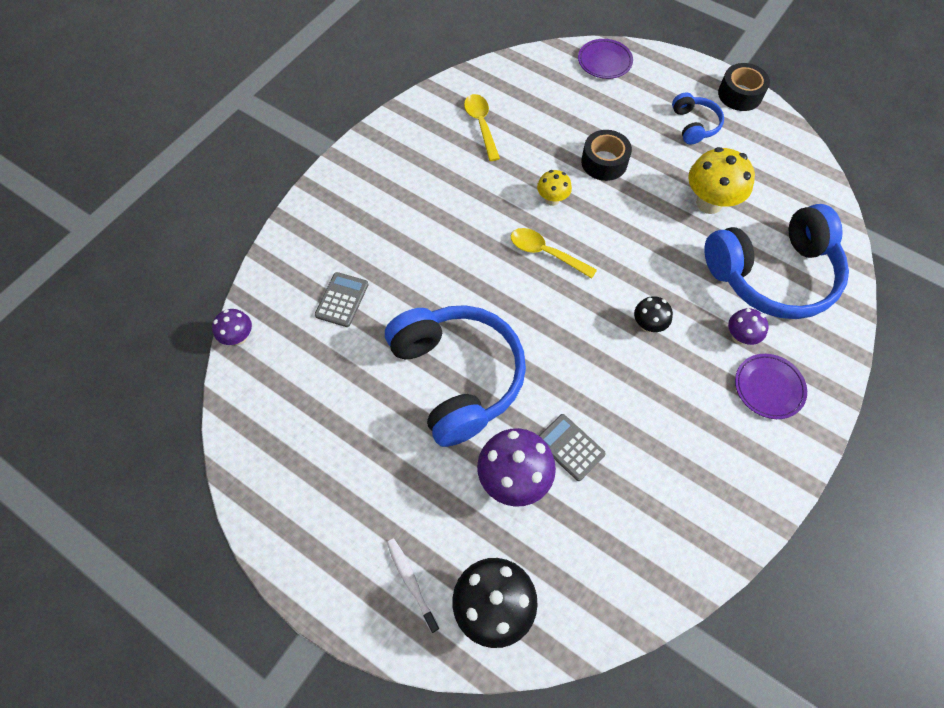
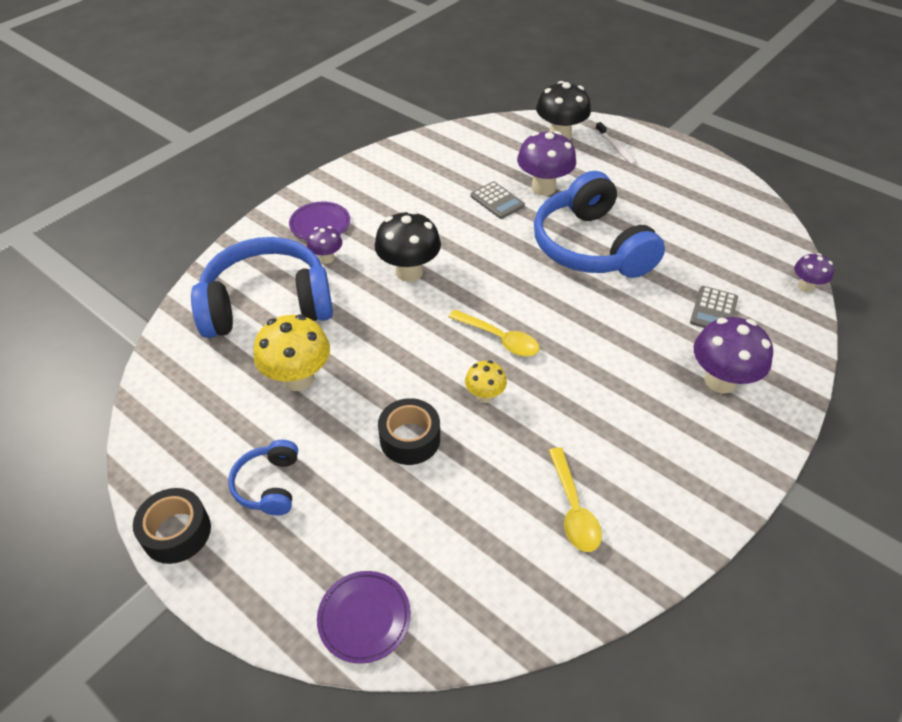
camera: 175 degrees left, 15 degrees down
black mushroom [634,296,673,332] -> black mushroom [374,210,441,282], size x1.81
none -> purple mushroom [694,317,773,394]

